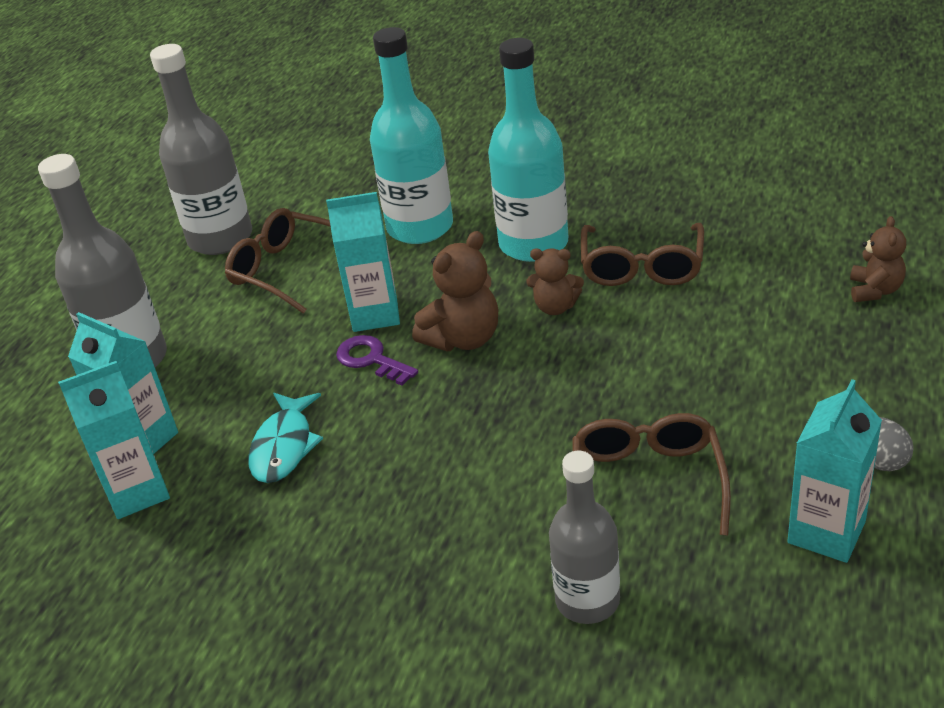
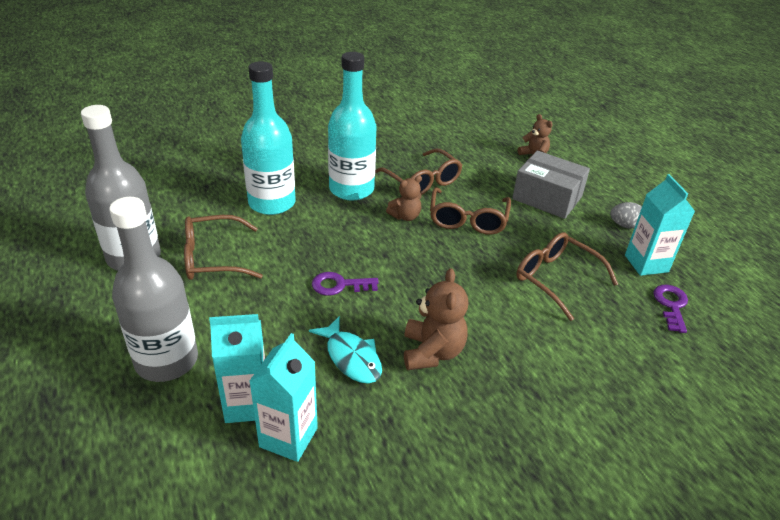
camera: 50 degrees left, 0 degrees up
turquoise carton [326,192,400,332] -> none
brown teddy bear [412,231,498,351] -> brown teddy bear moved to [404,268,468,370]
grey bottle [549,451,620,624] -> none
none -> brown glasses [430,187,511,235]
none -> grey box [512,151,590,219]
none -> purple key [653,285,688,333]

